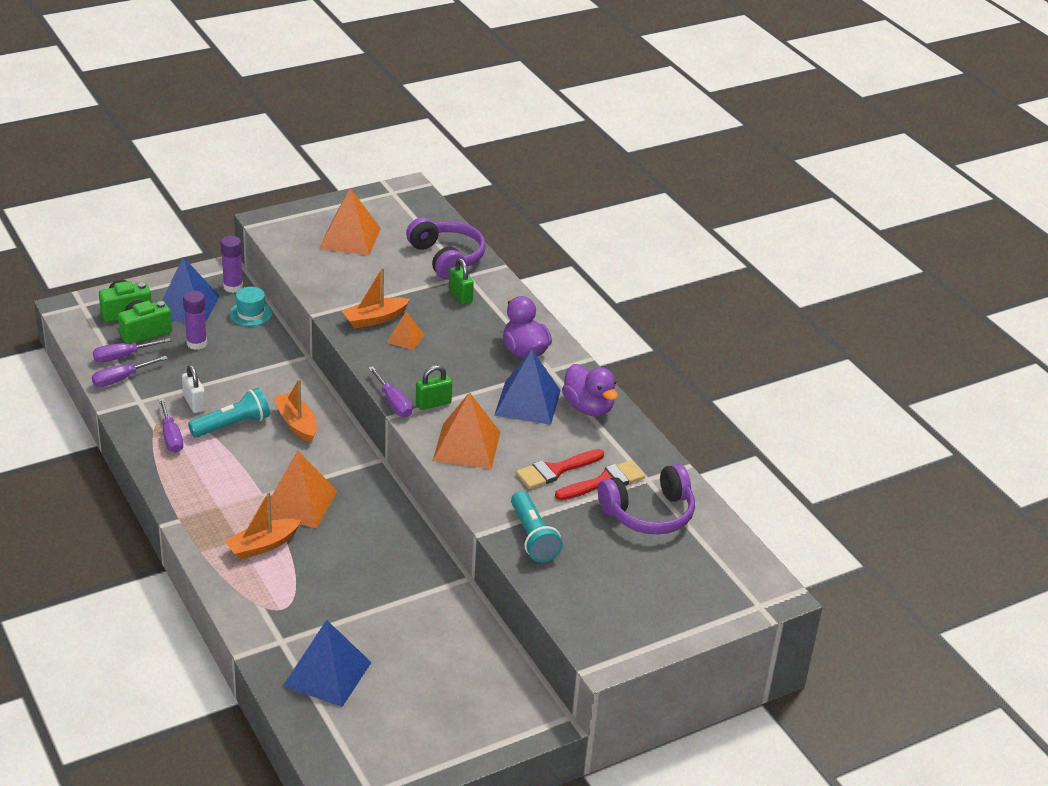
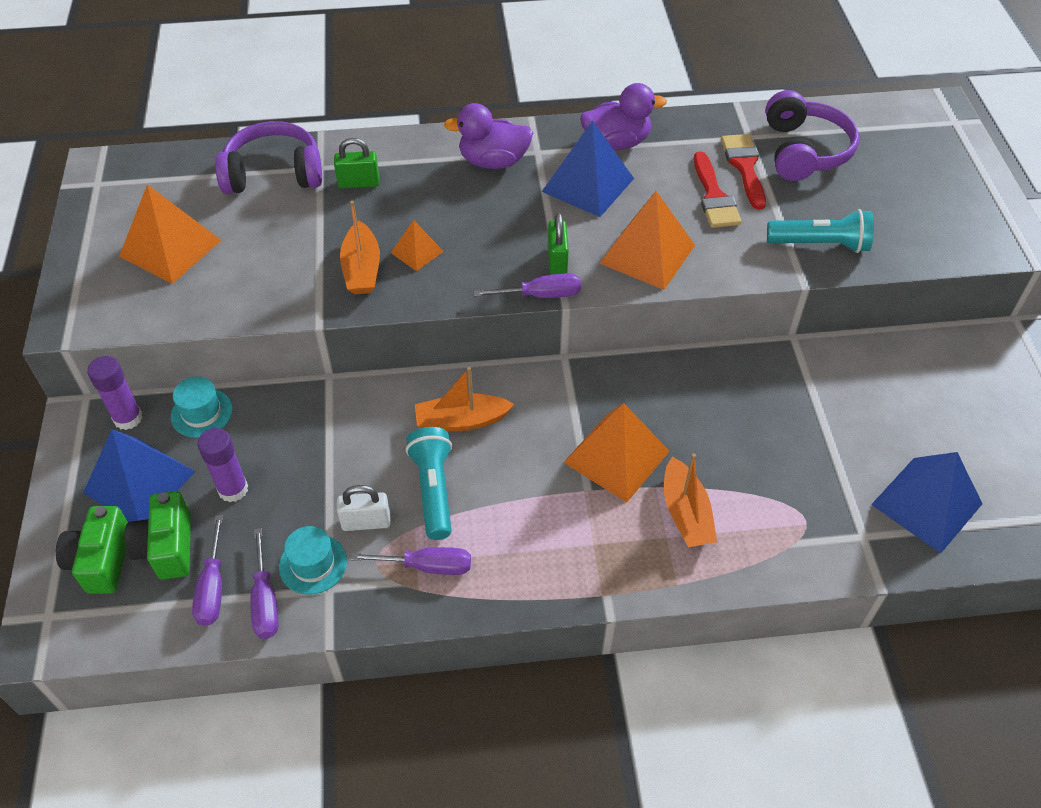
camera: 65 degrees left, 15 degrees up
none -> turquoise hat [279,526,347,595]

